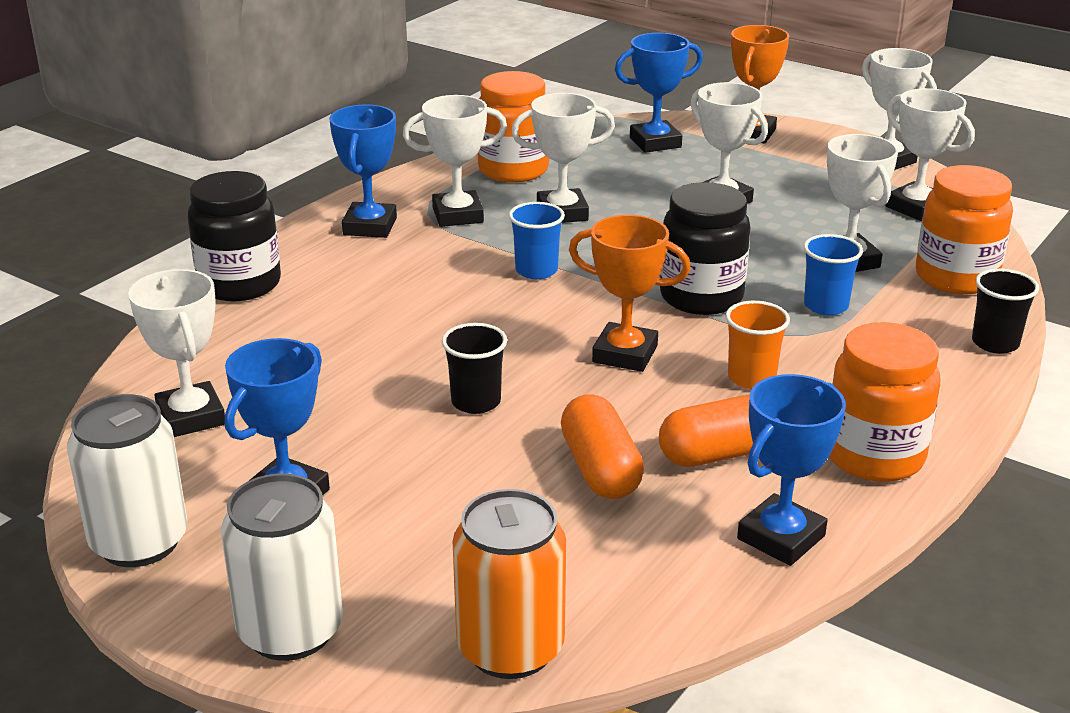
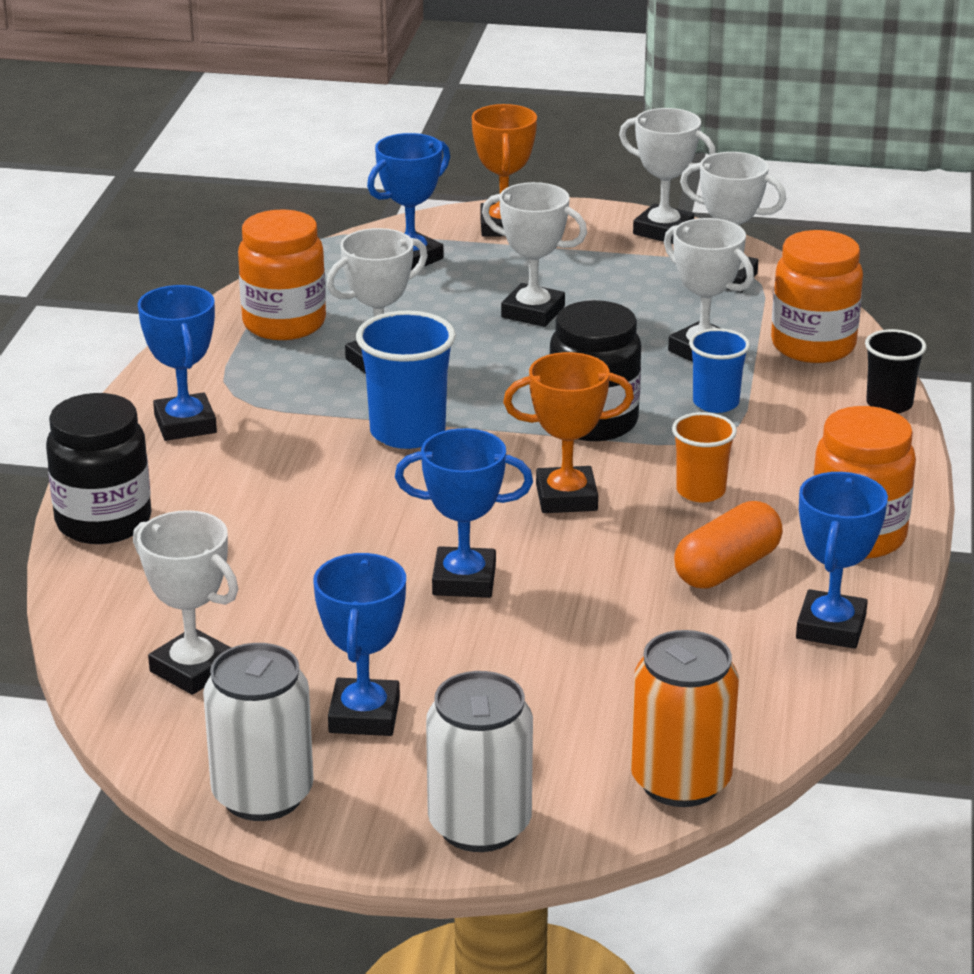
camera: 25 degrees left, 0 degrees up
white trophy [403,95,507,227] -> none
black cup [442,323,507,414] -> blue trophy [395,428,533,598]
blue cup [509,202,565,279] -> blue cup [356,311,456,449], size x1.59
orange capsule [561,394,644,499] -> none

